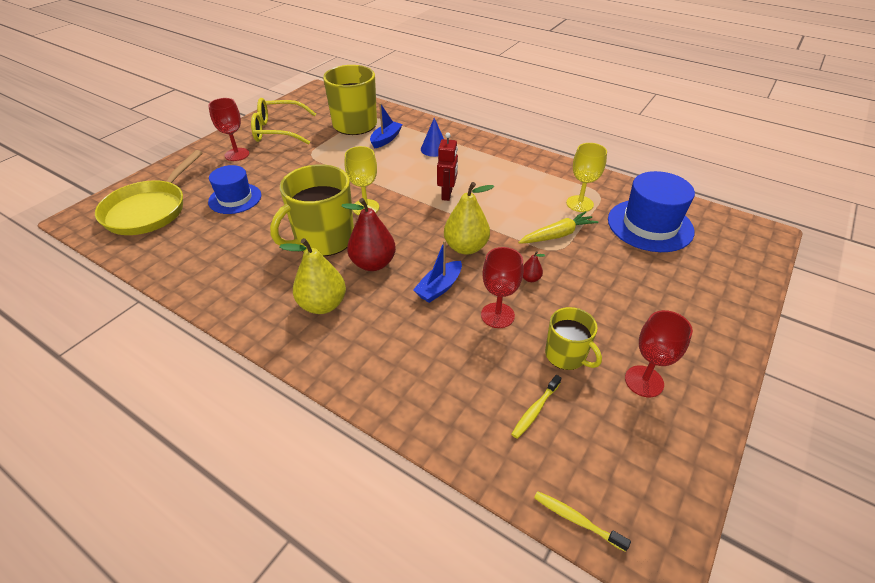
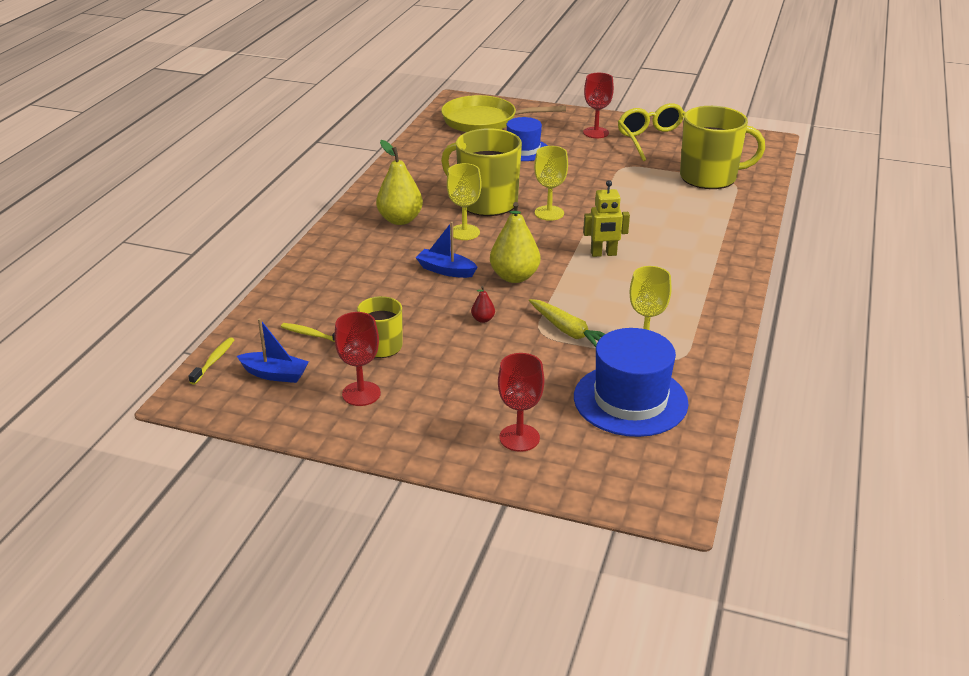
camera: 75 degrees right, 10 degrees down
red pear [341,198,396,271] -> yellow goblet [447,163,482,240]
blue boat [370,103,403,149] -> blue boat moved to [237,318,309,383]
blue cone [421,118,444,157] -> none
red robot [437,132,458,201] -> yellow robot [583,180,630,257]
red goblet [481,247,523,328] -> red goblet moved to [498,353,544,452]

